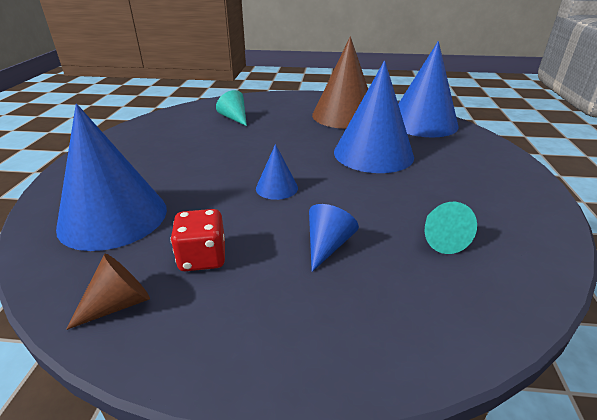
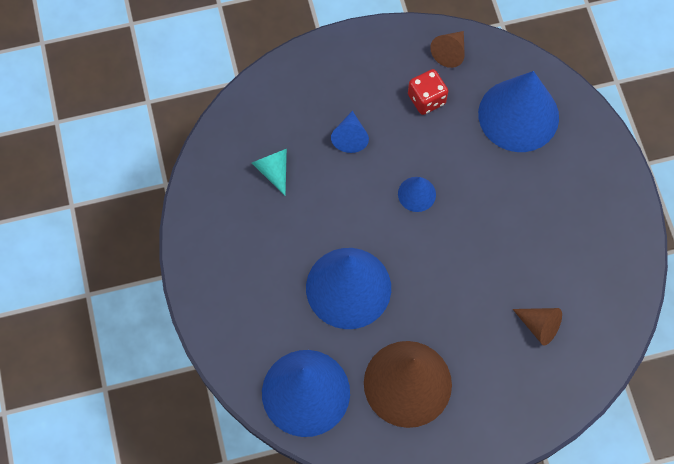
camera: 160 degrees right, 35 degrees up
turquoise cone [216,90,247,126] -> brown cone [513,308,562,346]

